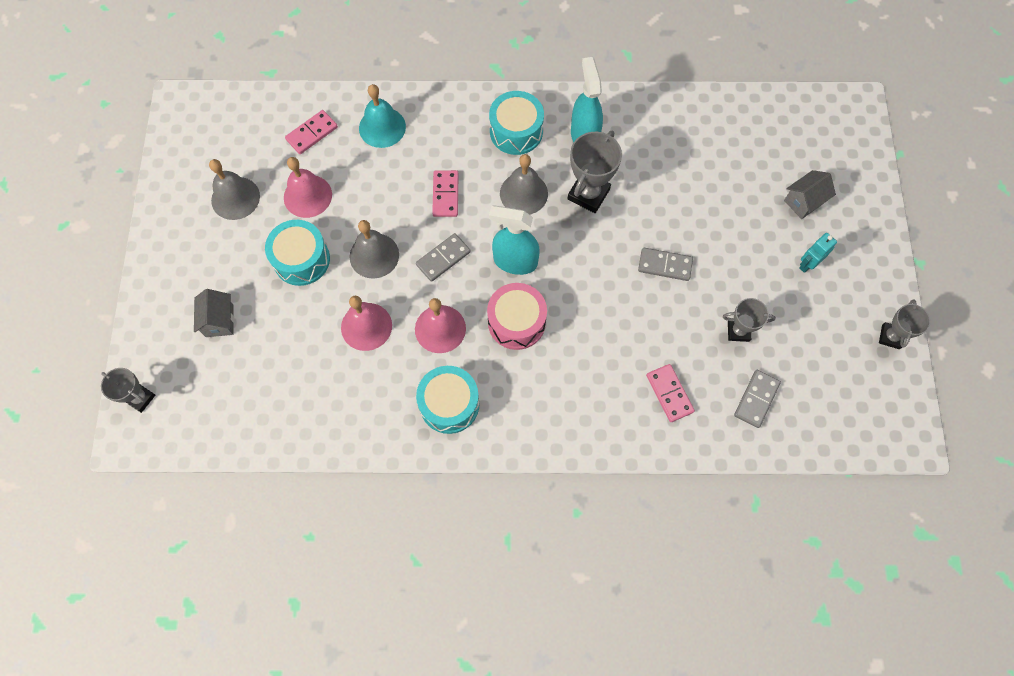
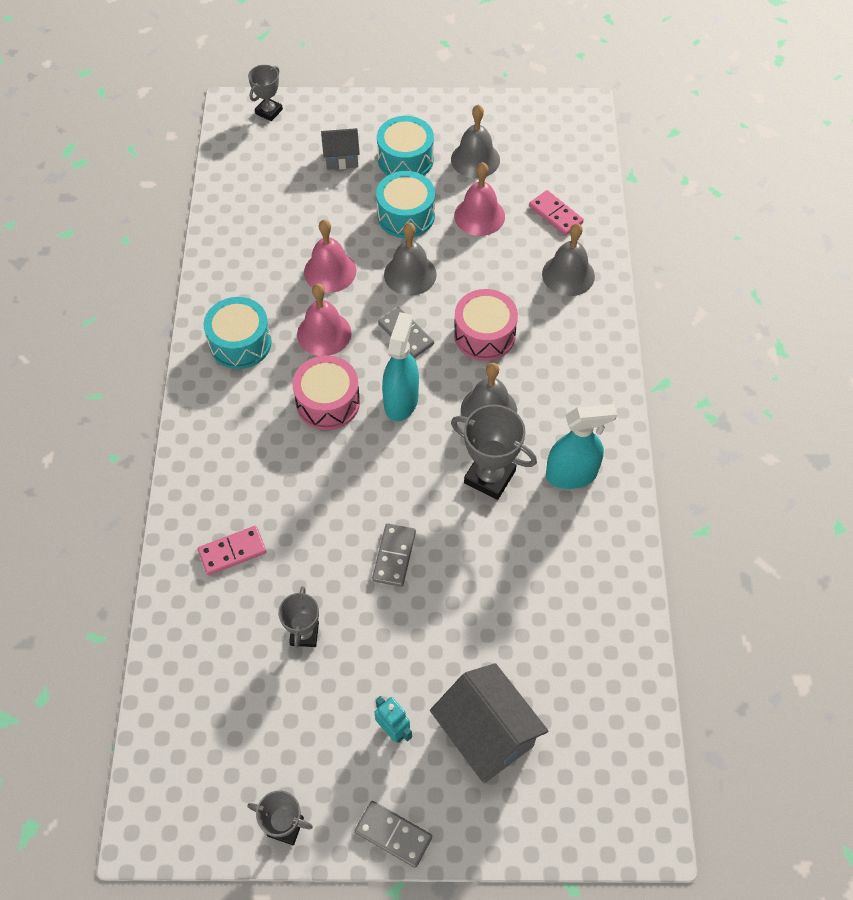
camera: 90 degrees right, 10 degrees down
turquoise bell [359,84,406,148] -> grey bell [542,223,595,296]
pink domino [432,170,459,217] -> pink drum [454,289,518,361]
turquoise drum [489,91,544,155] -> turquoise drum moved to [377,116,434,176]
grey domino [734,370,781,428] -> grey domino moved to [355,801,432,868]
grey house [784,170,836,219] -> grey house [430,663,548,783], size x1.77

